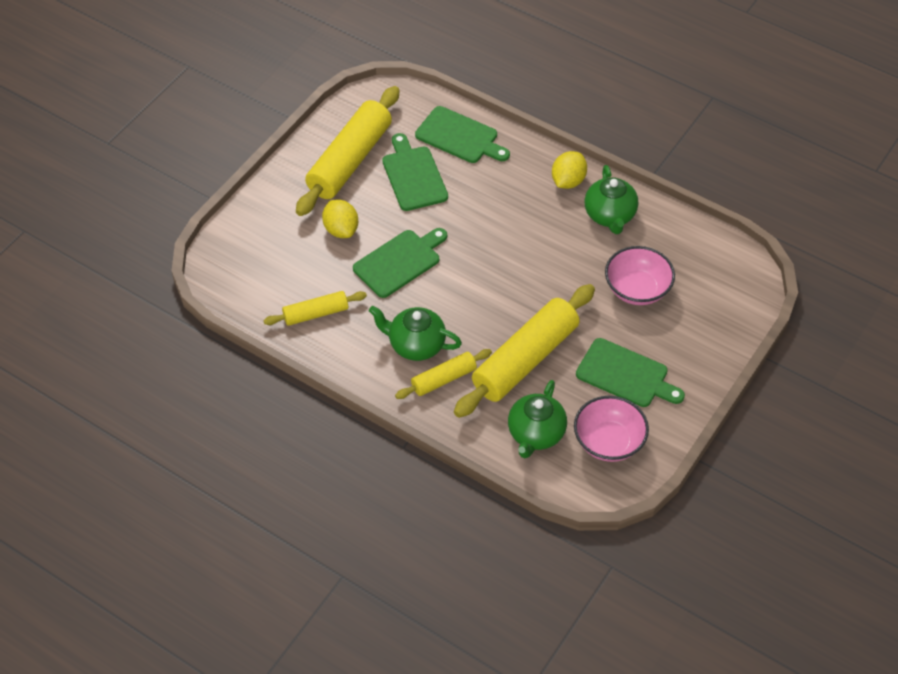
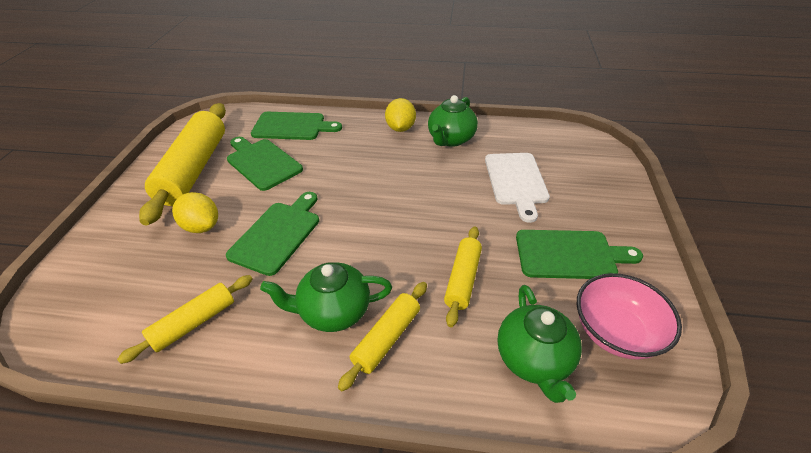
camera: 25 degrees left, 10 degrees down
yellow rolling pin [454,284,595,418] -> yellow rolling pin [444,226,482,327], size x0.52
green teapot [584,165,638,234] -> green teapot turned 60 degrees clockwise [428,95,478,147]
pink bowl [605,246,675,305] -> white cutting board [485,153,550,223]

